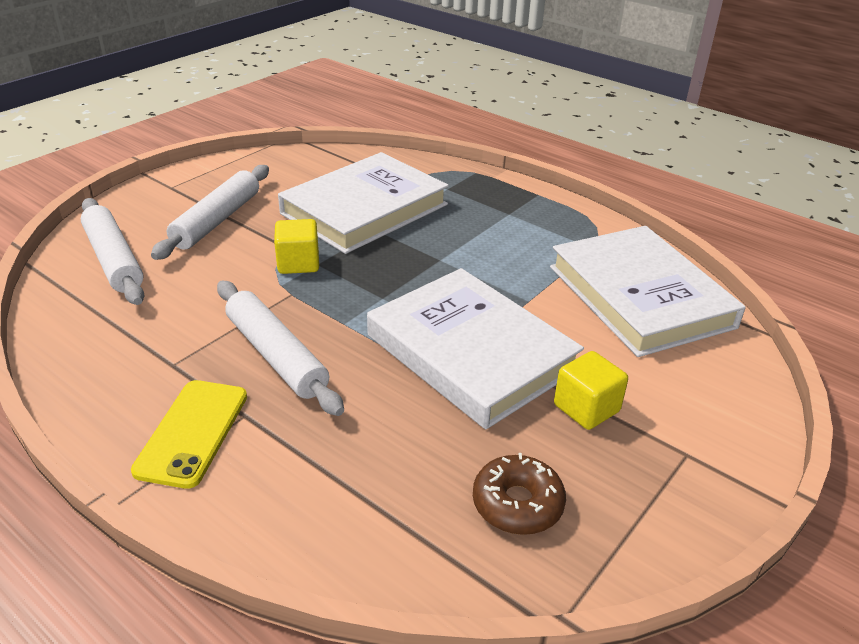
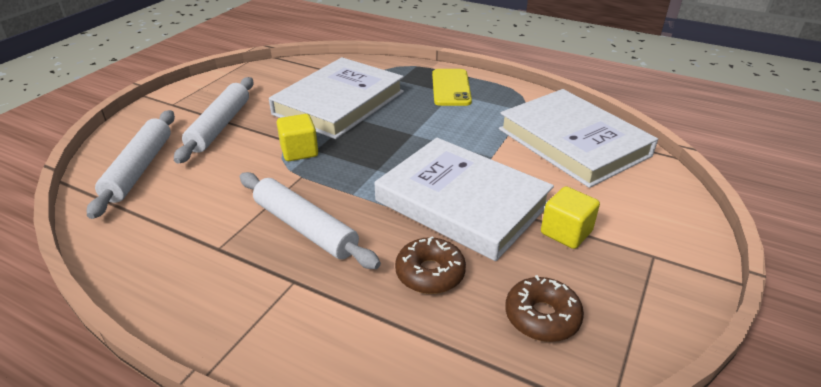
camera: 10 degrees left, 0 degrees up
white rolling pin [81,198,145,305] -> white rolling pin turned 45 degrees clockwise [87,110,175,219]
yellow phone [131,380,247,489] -> yellow phone moved to [432,69,472,106]
none -> brown donut [395,236,466,294]

